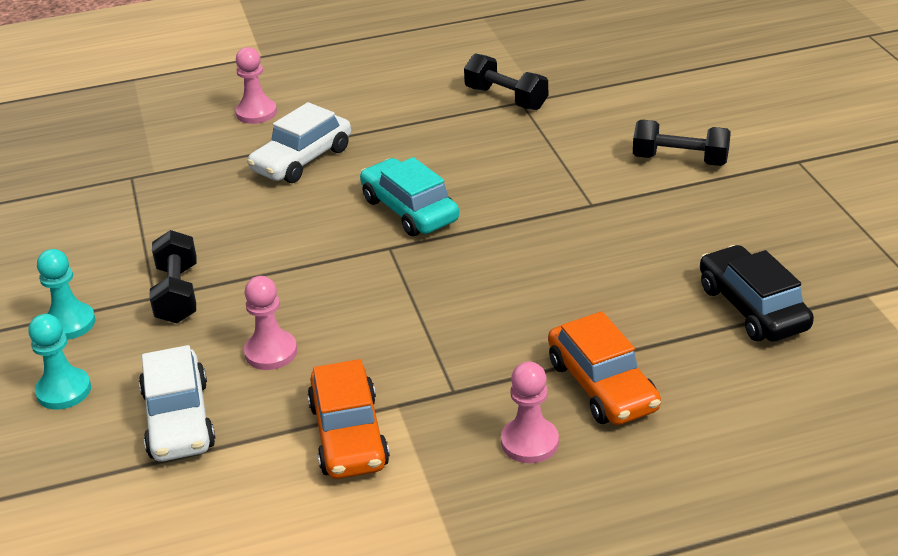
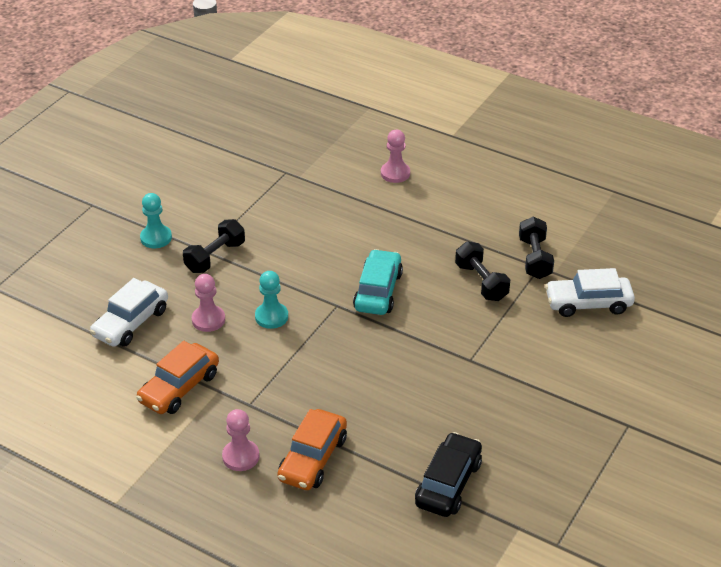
camera: 45 degrees right, 5 degrees up
turquoise pawn [28,314,91,410] -> turquoise pawn moved to [255,271,288,329]
white car [247,102,351,183] -> white car moved to [545,268,635,317]
black dumbbell [633,120,731,166] -> black dumbbell moved to [455,241,510,301]

